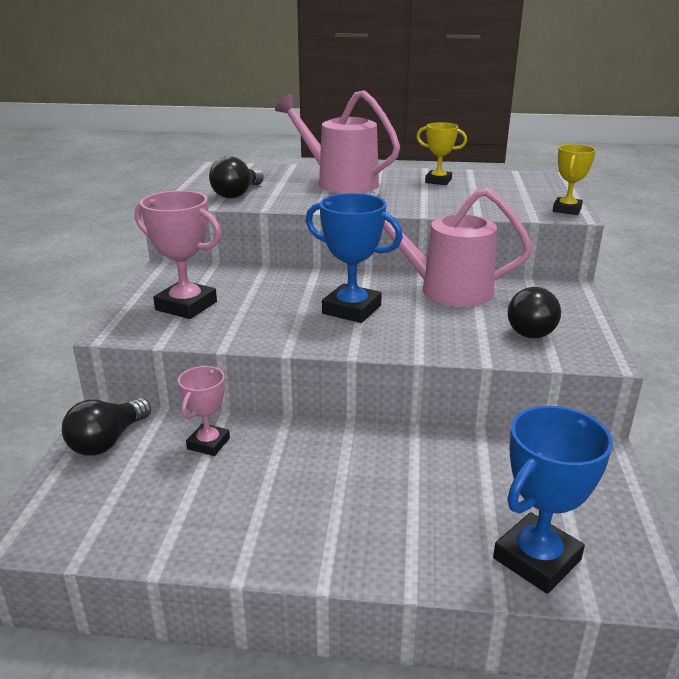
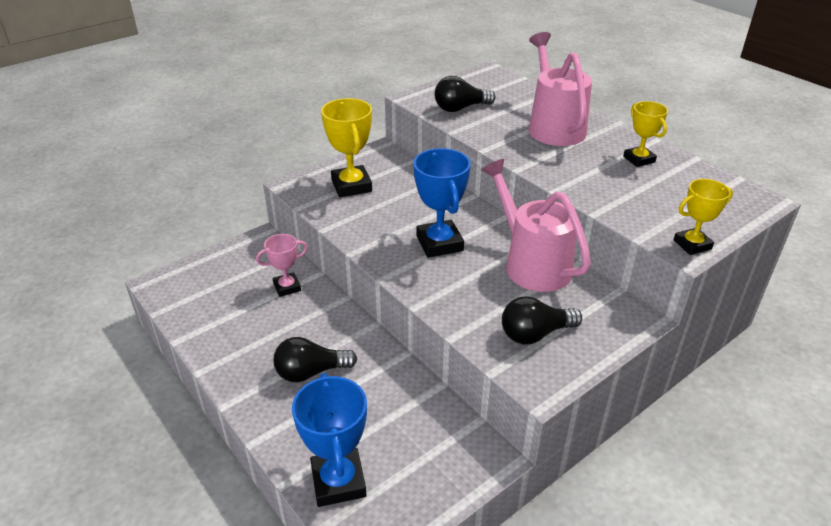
camera: 45 degrees right, 10 degrees up
black light bulb [62,398,151,456] -> black light bulb moved to [274,337,357,382]
pink trophy [135,191,222,319] -> yellow trophy [321,98,372,197]
blue trophy [493,406,613,594] -> blue trophy turned 75 degrees clockwise [292,373,367,507]

